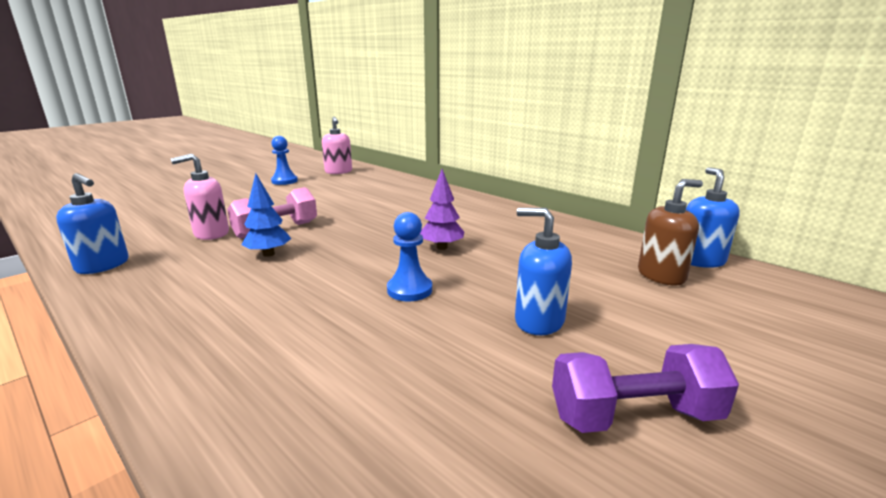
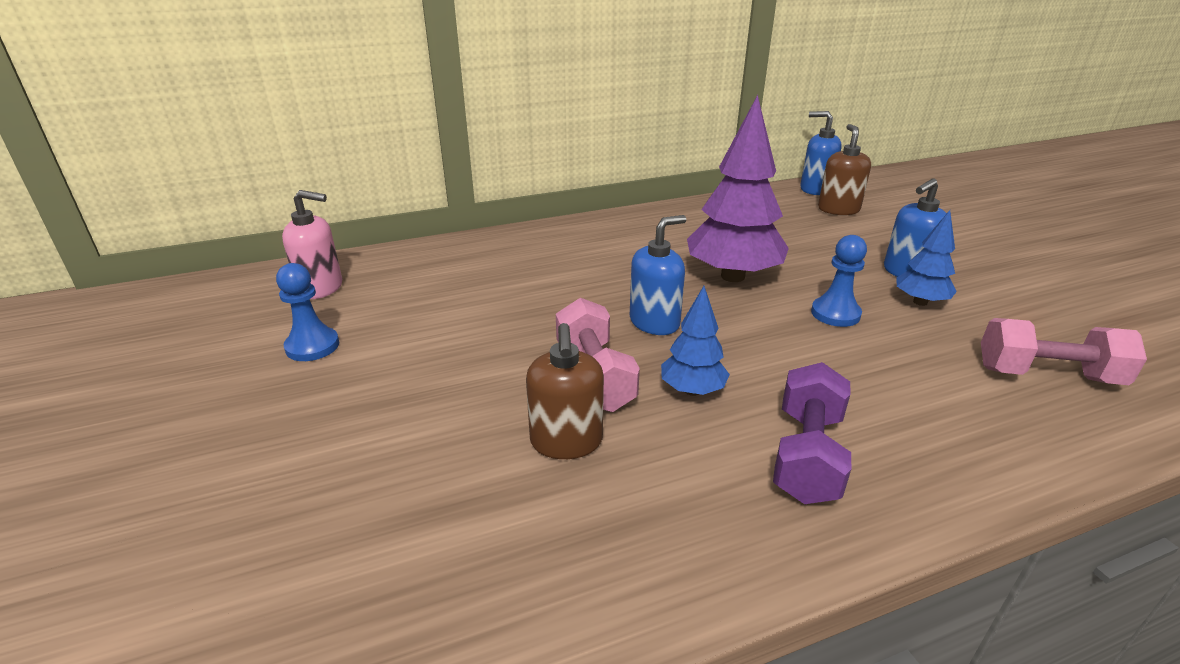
camera: 65 degrees left, 10 degrees up
blue soap dispenser [56,173,129,274] -> blue soap dispenser moved to [630,215,686,335]
pink soap dispenser [171,154,229,240] -> brown soap dispenser [526,323,604,459]
purple tree [420,169,464,250] -> purple tree [687,95,789,282], size x1.90
purple dumbbell [552,344,739,433] -> purple dumbbell moved to [773,362,851,504]
none -> blue tree [896,210,957,306]
none -> pink dumbbell [981,318,1147,385]

